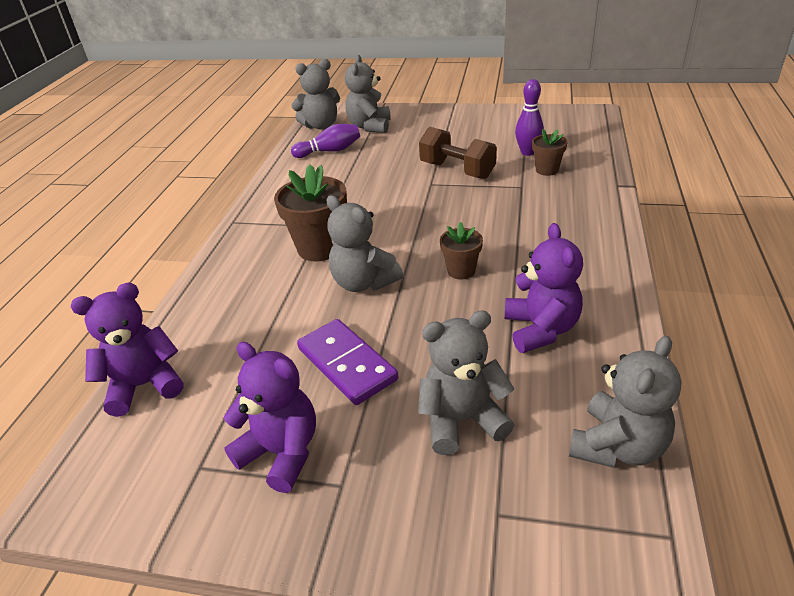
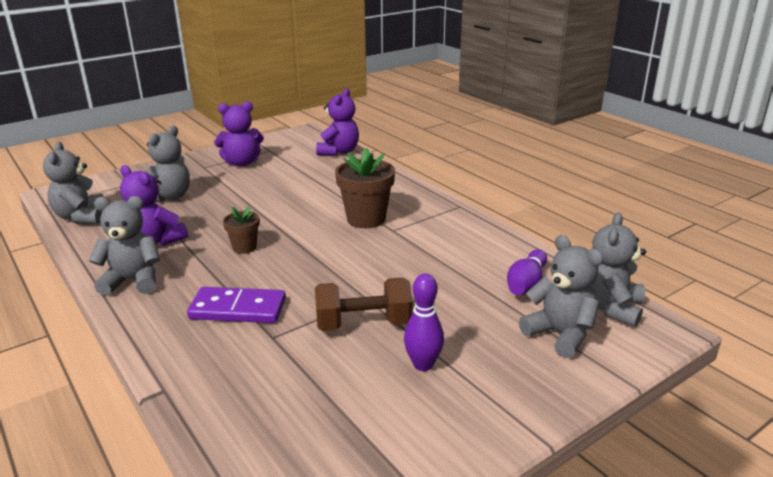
camera: 130 degrees right, 10 degrees down
purple domino [297,319,399,405] -> purple domino moved to [187,287,286,323]
grey teddy bear [326,195,403,292] -> grey teddy bear moved to [89,196,160,296]
purple bowling pin [515,79,544,156] -> purple bowling pin moved to [404,273,444,371]
brown flower pot [532,129,568,176] -> none

